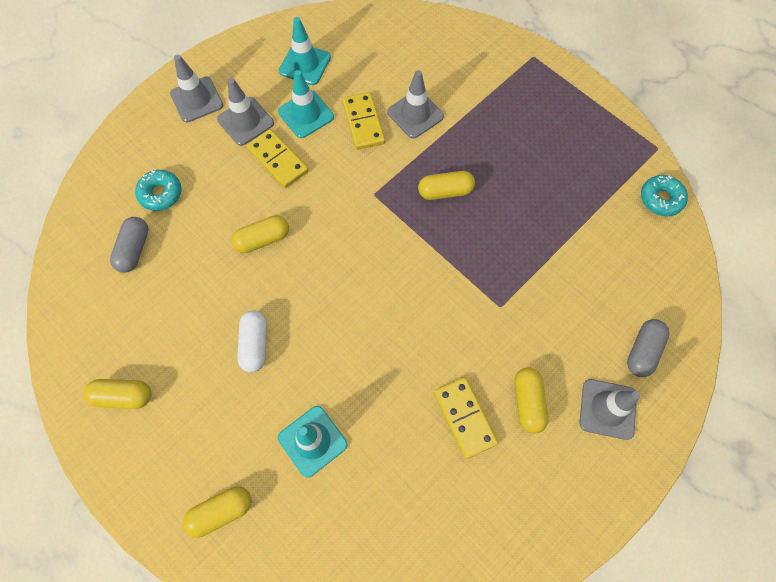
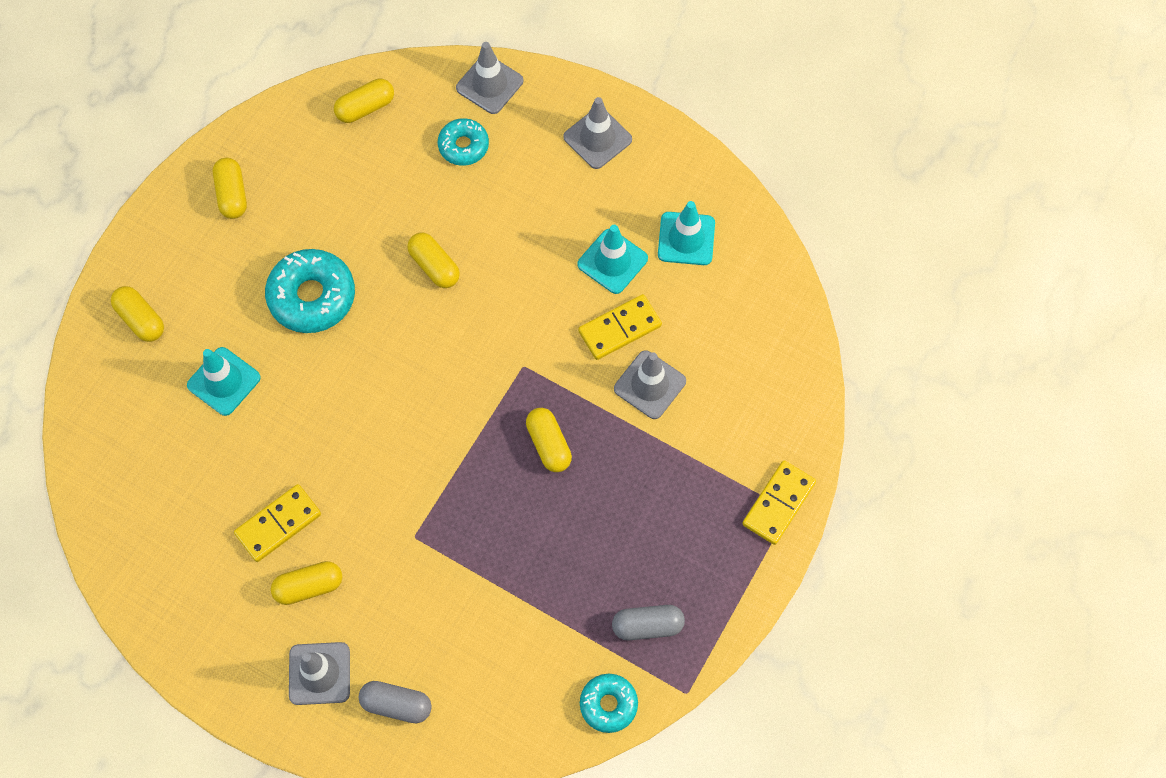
camera: 75 degrees right, 0 degrees up
grey capsule [110,217,149,273] -> grey capsule moved to [612,605,685,640]
grey traffic cone [217,78,274,146] -> grey traffic cone moved to [456,42,523,114]
white capsule [237,310,267,373] -> turquoise donut [265,249,355,333]
yellow domino [247,129,309,188] -> yellow domino moved to [742,460,816,545]
none -> yellow capsule [334,79,394,123]

